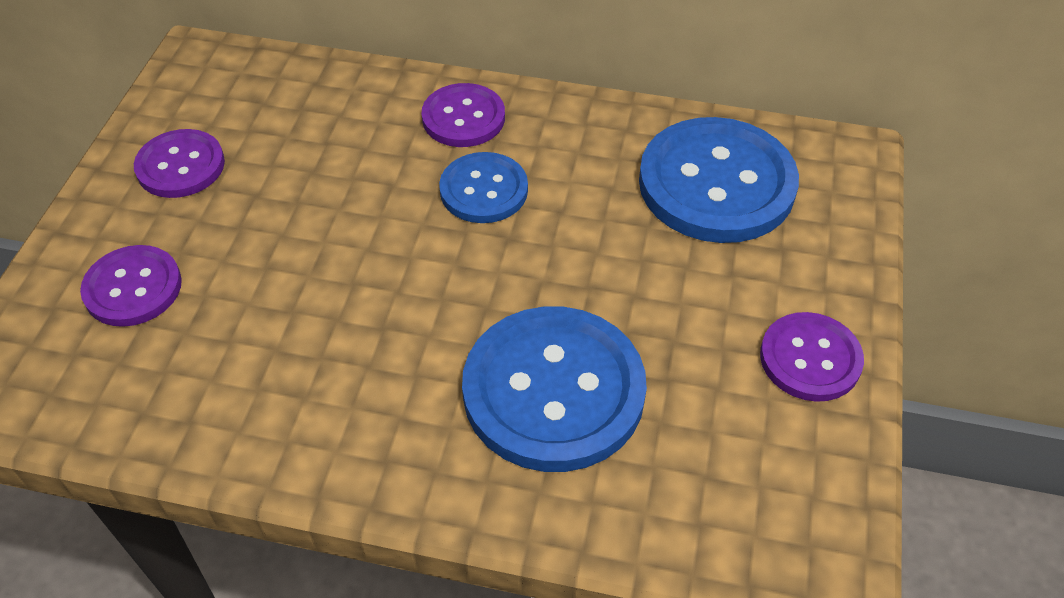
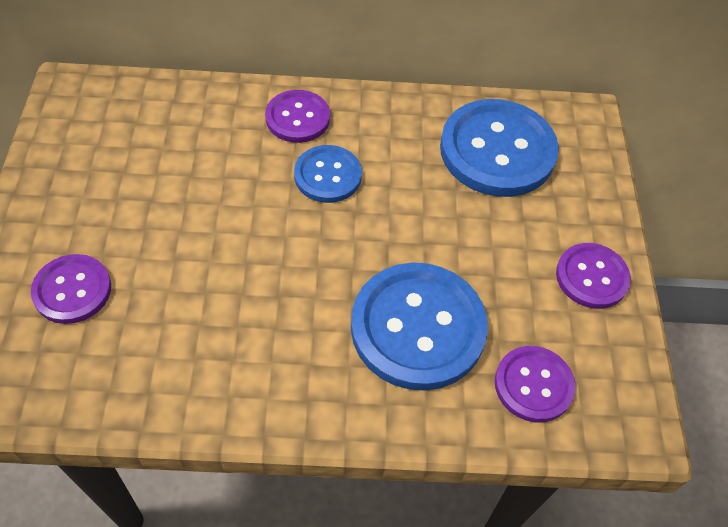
camera: 15 degrees left, 5 degrees up
purple button [134,129,225,198] -> purple button moved to [495,346,575,422]

